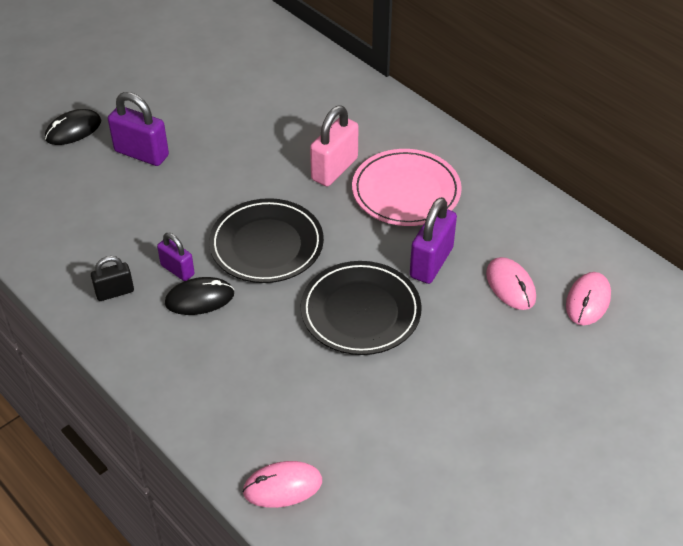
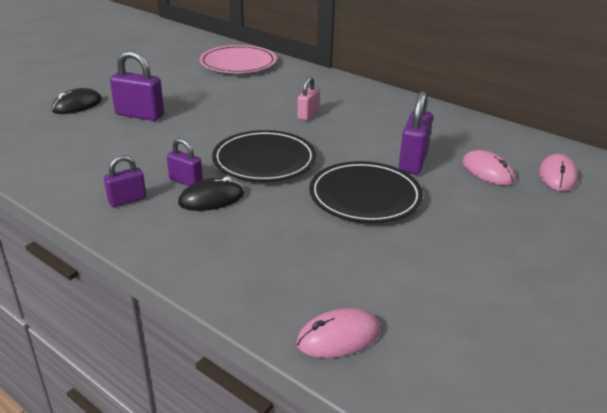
camera: 10 degrees left, 15 degrees down
black padlock [91,256,134,301] -> purple padlock [104,155,146,207]
pink padlock [310,106,358,186] -> pink padlock [297,77,319,120], size x0.61
pink plate [352,149,462,226] -> pink plate moved to [200,45,277,73]

